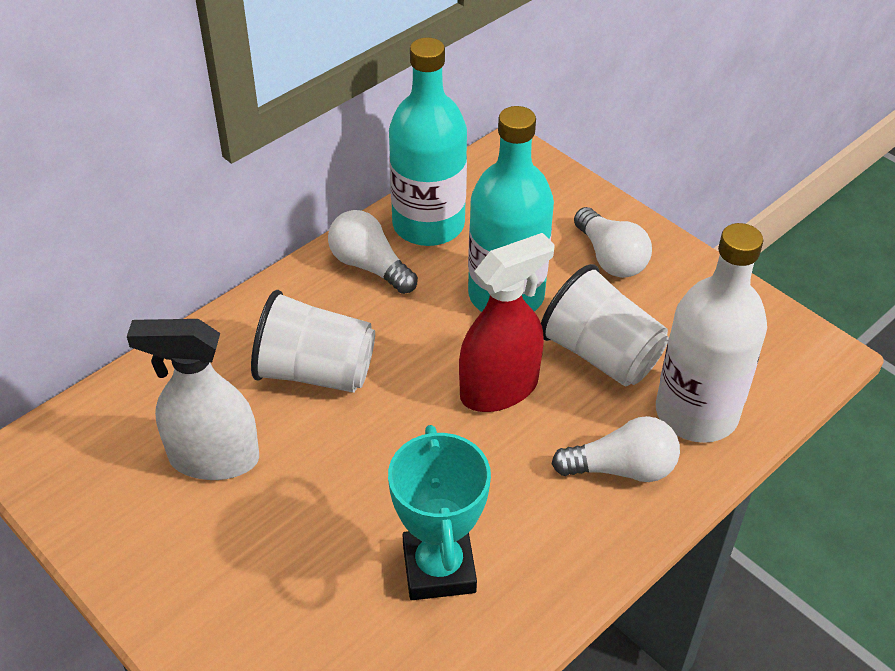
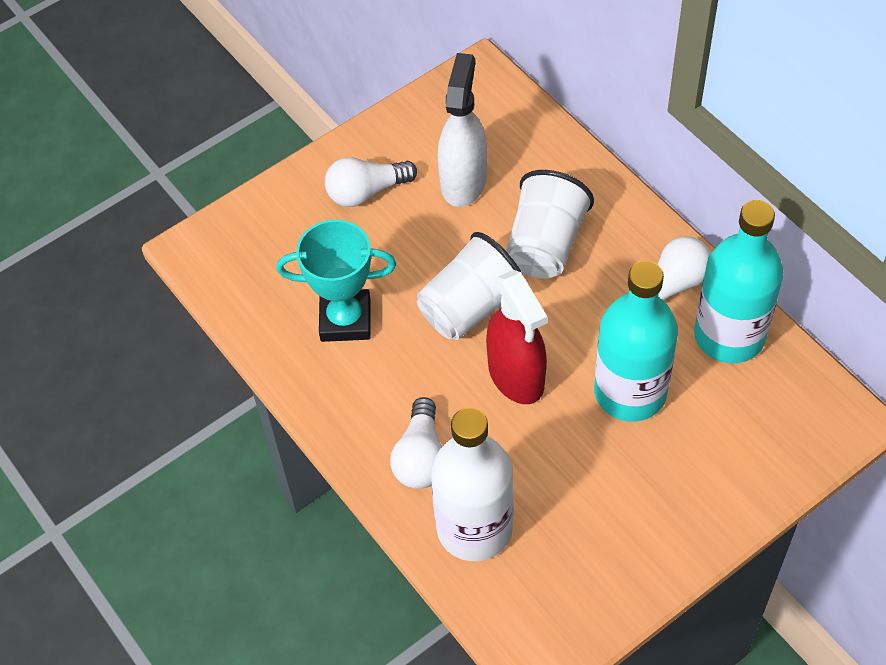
camera: 100 degrees right, 10 degrees up
white cup [541,264,669,387] -> white cup moved to [417,232,524,340]
white light bulb [574,207,652,278] -> white light bulb moved to [325,157,417,207]

